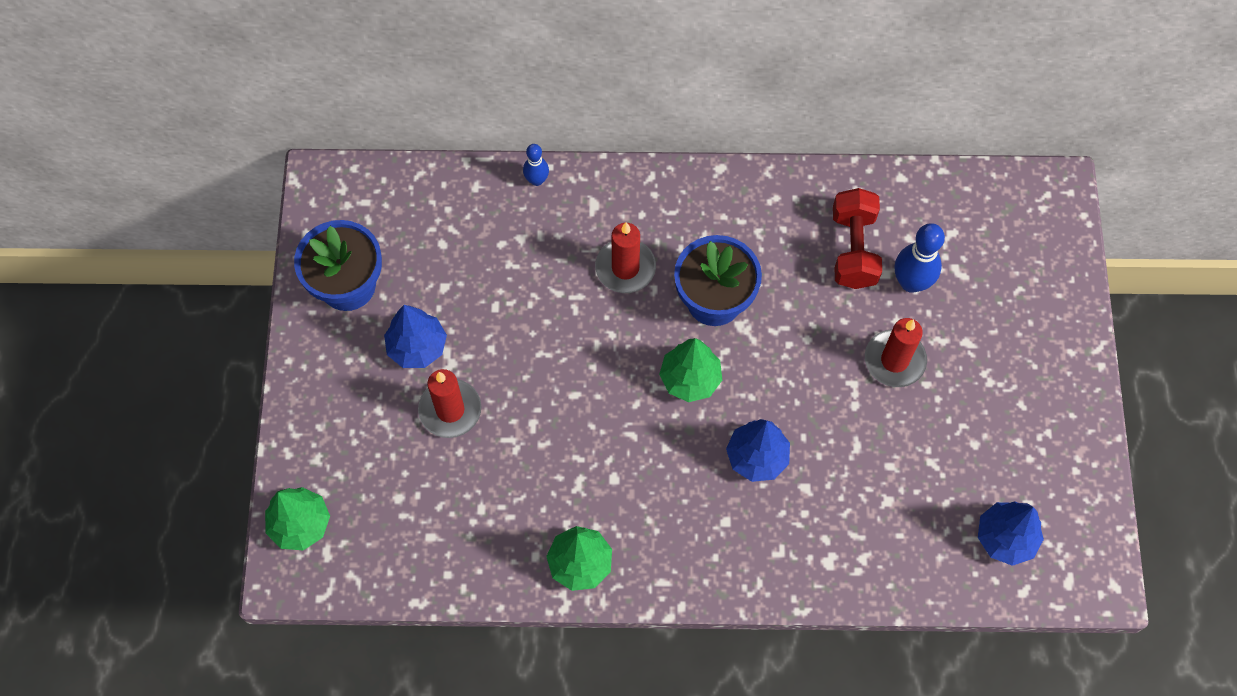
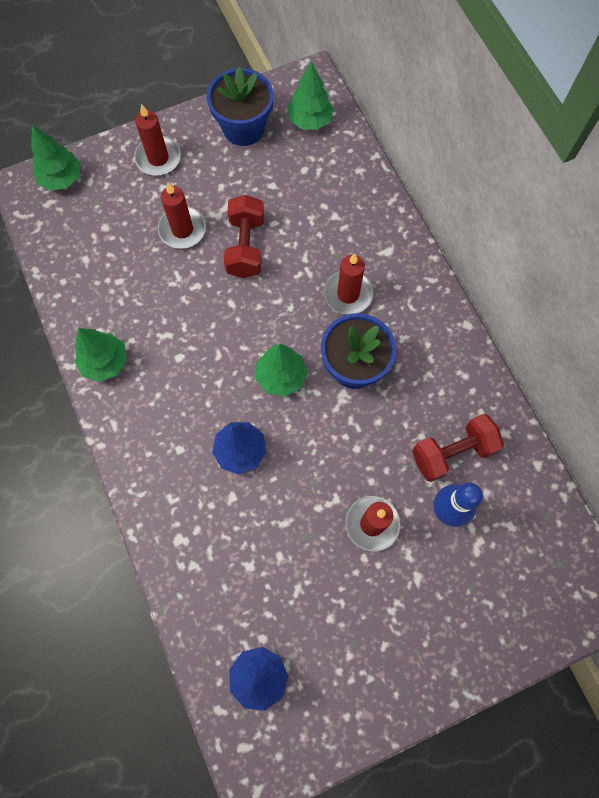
camera: 65 degrees right, 5 degrees up
blue tree [384,305,447,368] -> none
blue bowling pin [523,144,549,186] -> none
none -> red candle [134,104,181,176]
none -> red dumbbell [224,195,264,278]
none -> green tree [287,61,334,130]

